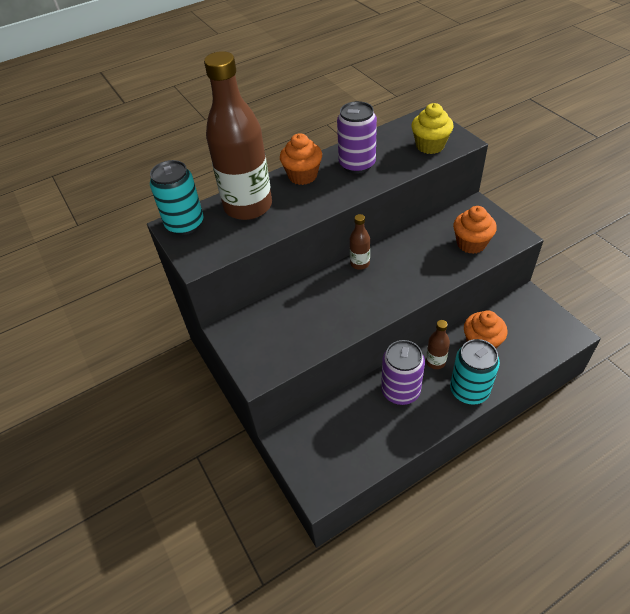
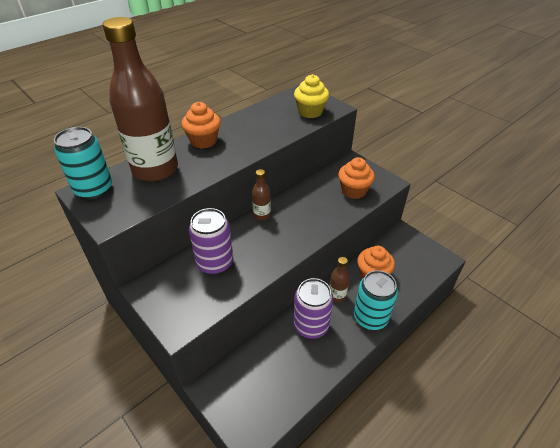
camera: 15 degrees left, 5 degrees down
purple can [337,101,377,174] -> purple can moved to [189,208,233,275]

